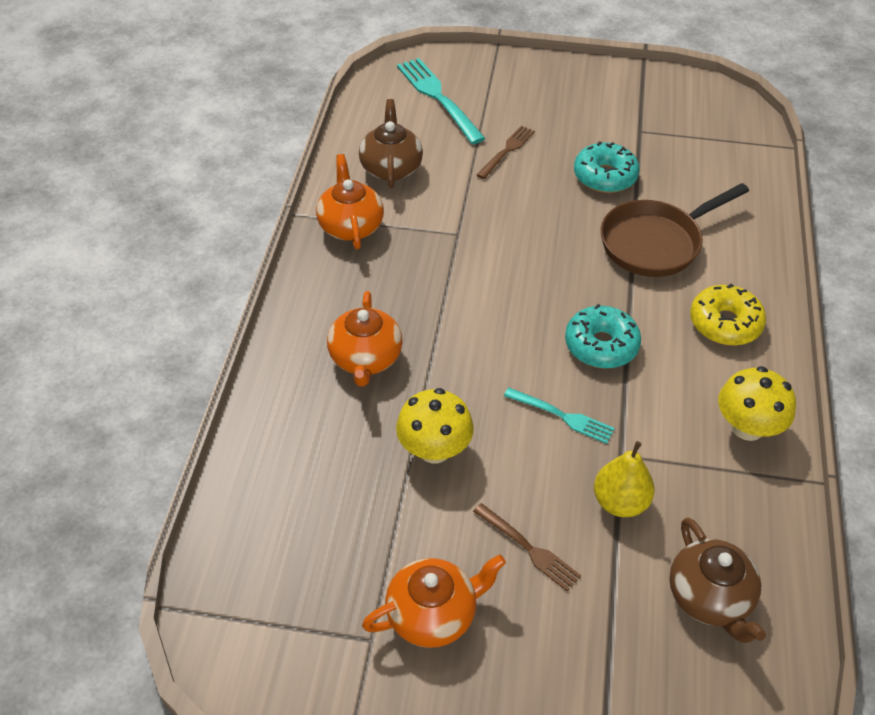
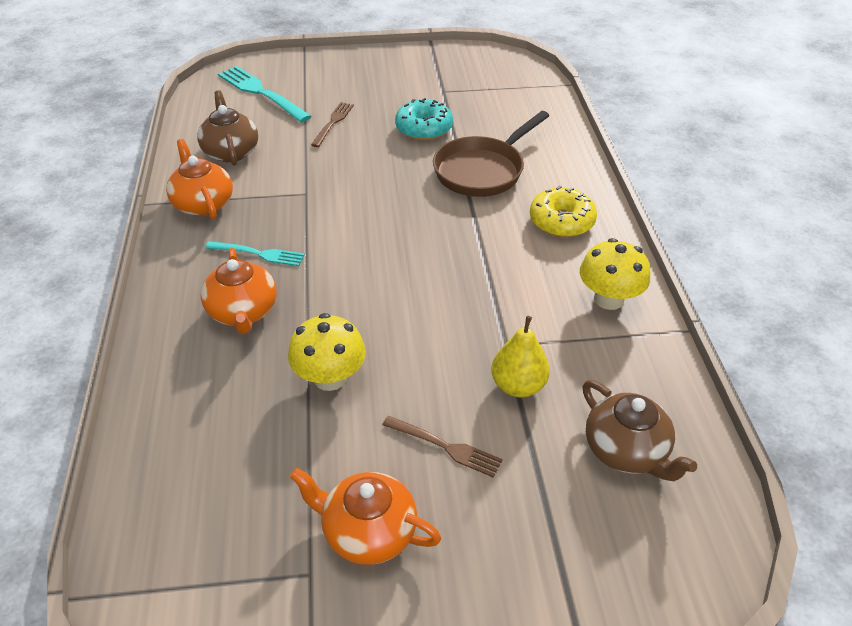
camera: 15 degrees left, 5 degrees down
orange teapot [362,555,506,648] -> orange teapot turned 120 degrees counterclockwise [290,468,441,565]
turquoise fork [504,387,615,444] -> turquoise fork moved to [205,241,305,266]
turquoise donut [565,304,641,368] -> none

